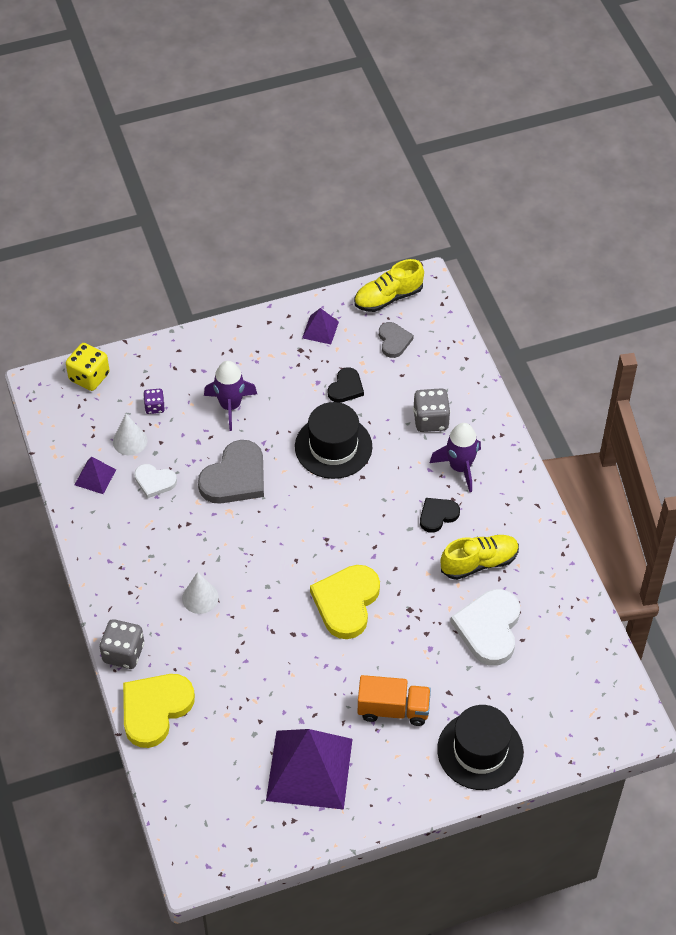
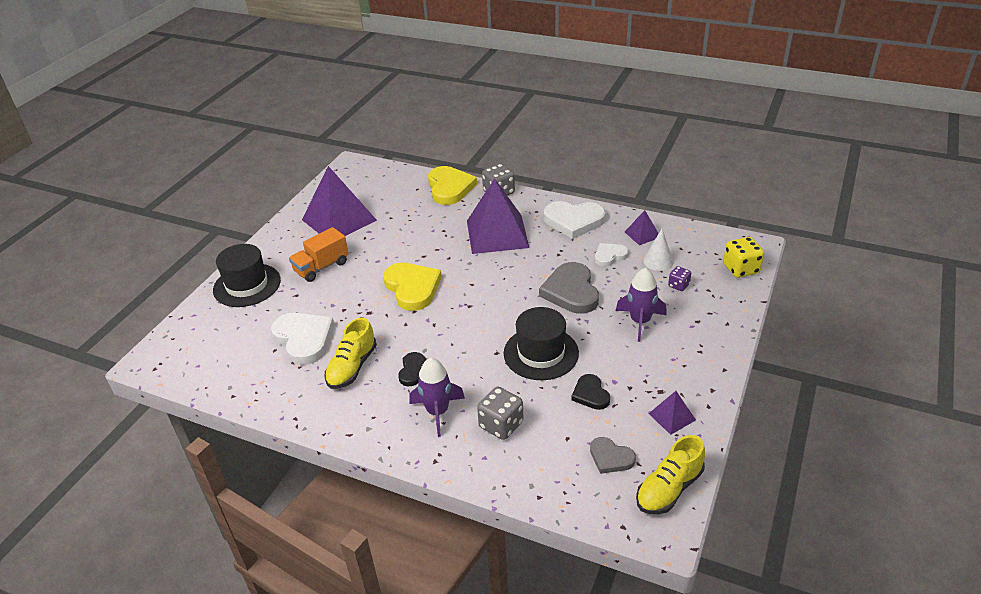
camera: 135 degrees right, 15 degrees down
white cone [182,572,219,614] -> purple pyramid [467,178,529,254]
yellow shoe [354,259,424,312] -> yellow shoe turned 150 degrees counterclockwise [636,435,705,514]
none -> white heart [544,201,606,239]

